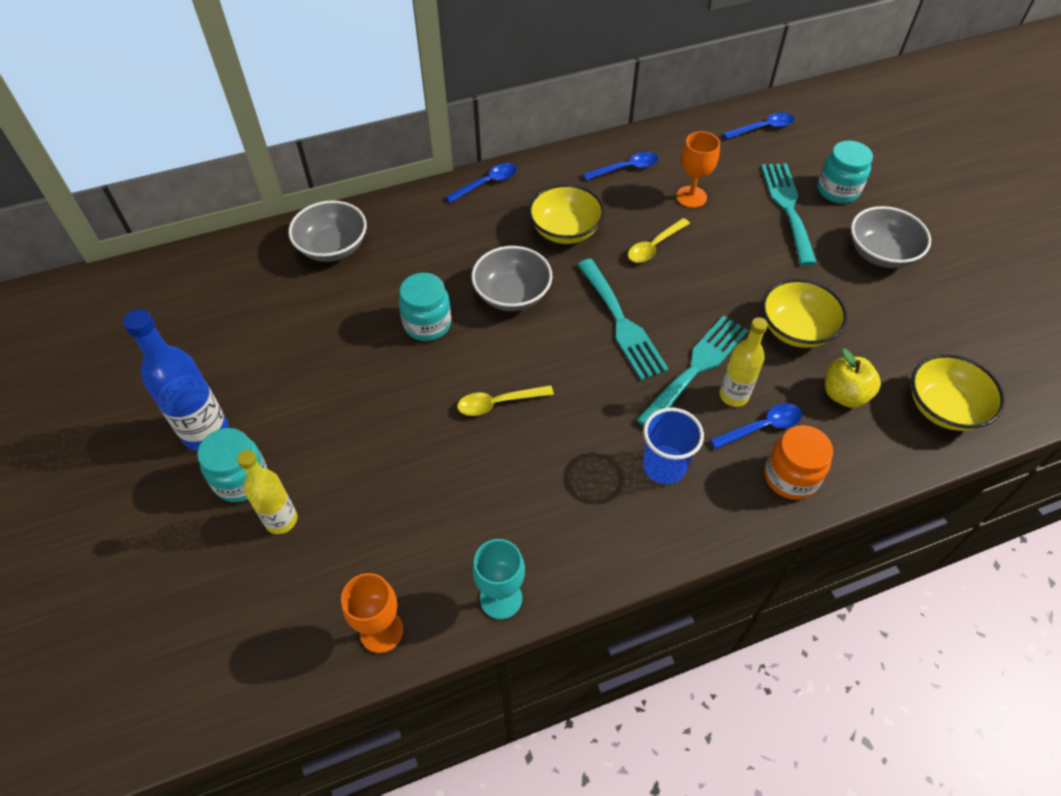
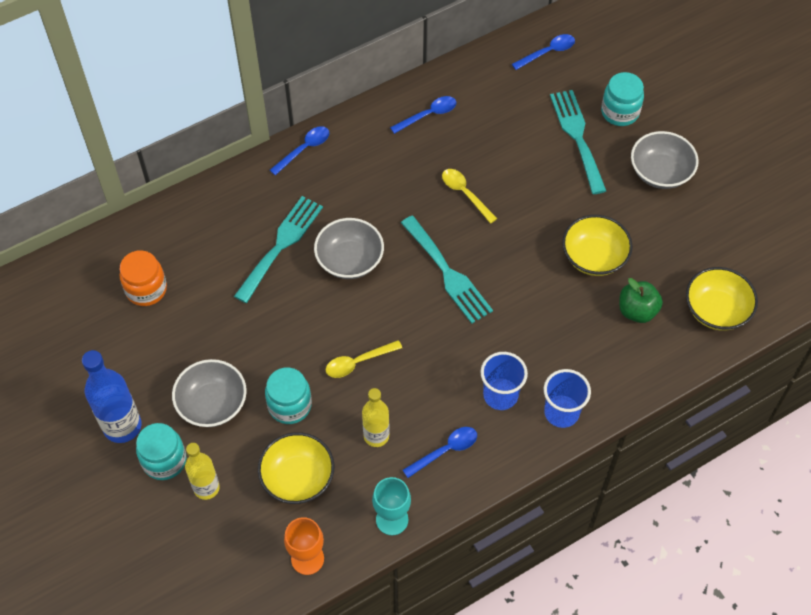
camera: 10 degrees left, 5 degrees up
grey bowl [288,200,367,262] -> grey bowl moved to [172,359,247,427]
turquoise jar [399,273,452,341] -> turquoise jar moved to [265,367,312,424]
yellow bowl [528,184,605,244] -> yellow bowl moved to [258,432,335,504]
yellow spoon [628,218,690,263] -> yellow spoon turned 105 degrees clockwise [442,169,497,224]
turquoise fork [636,315,749,426] -> turquoise fork moved to [234,196,323,303]
orange goblet [676,131,720,208] -> none
blue spoon [710,404,802,449] -> blue spoon moved to [403,427,477,478]
yellow bottle [719,317,768,407] -> yellow bottle moved to [362,388,390,447]
orange jar [765,425,833,500] -> orange jar moved to [120,250,167,306]
yellow apple [825,348,881,408] -> green apple [619,278,663,323]
none -> blue cup [544,369,591,428]

